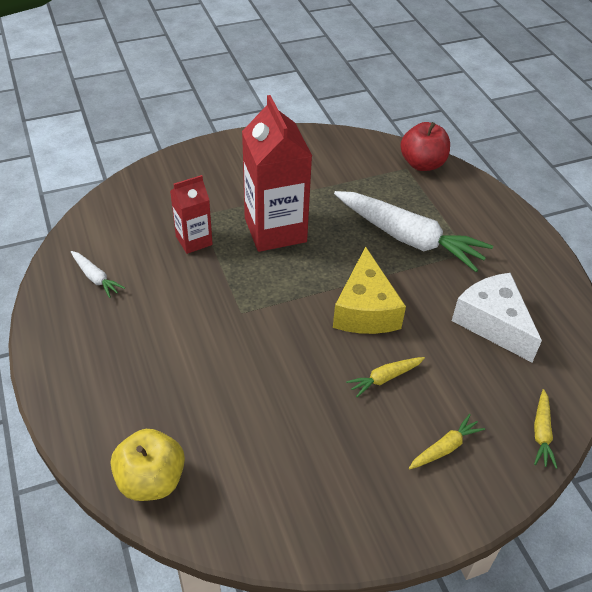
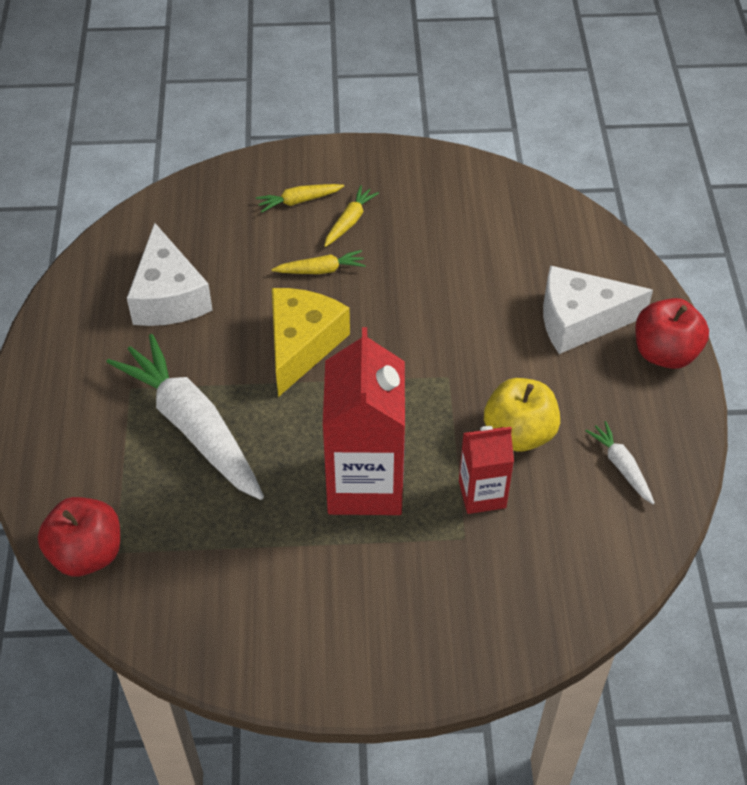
camera: 160 degrees left, 5 degrees up
yellow apple [111,429,185,501] -> yellow apple moved to [484,378,560,452]
yellow carrot [534,389,557,469] -> yellow carrot moved to [324,185,379,247]
none -> white cheese [543,265,653,354]
none -> red apple [635,298,709,369]

